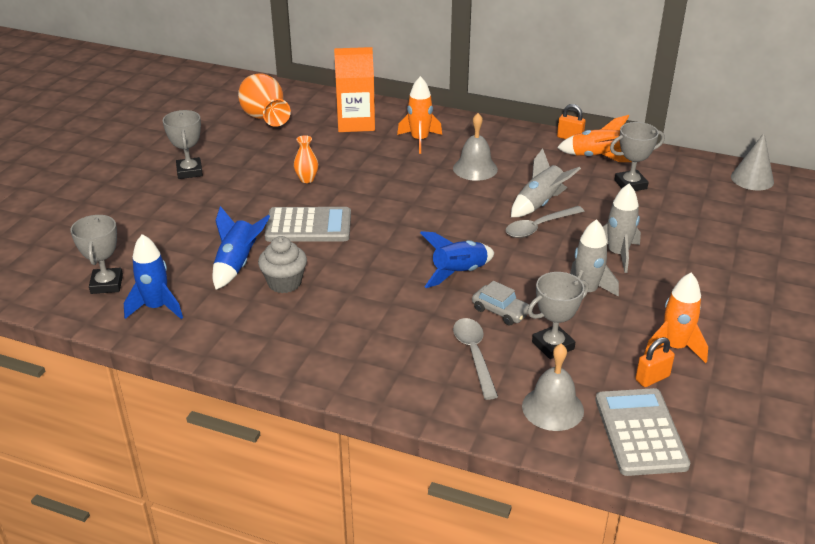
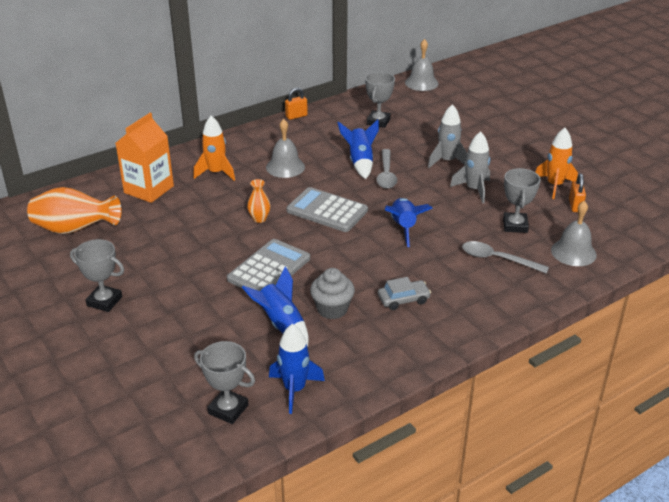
camera: 55 degrees left, 0 degrees up
orange vase [294,135,318,183] -> orange vase moved to [247,179,270,223]
grey car [472,281,529,326] -> grey car moved to [378,277,431,310]
grey rocket [511,148,581,217] -> blue rocket [338,119,379,179]
orange rocket [557,115,632,162] -> none
grey calculator [595,388,690,476] -> grey calculator moved to [287,187,368,232]
grey cone [731,133,774,190] -> grey bell [405,39,439,91]

